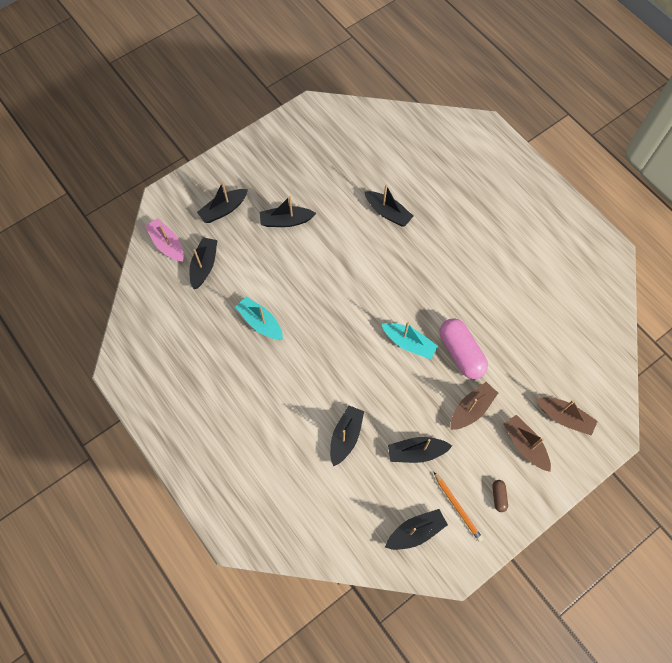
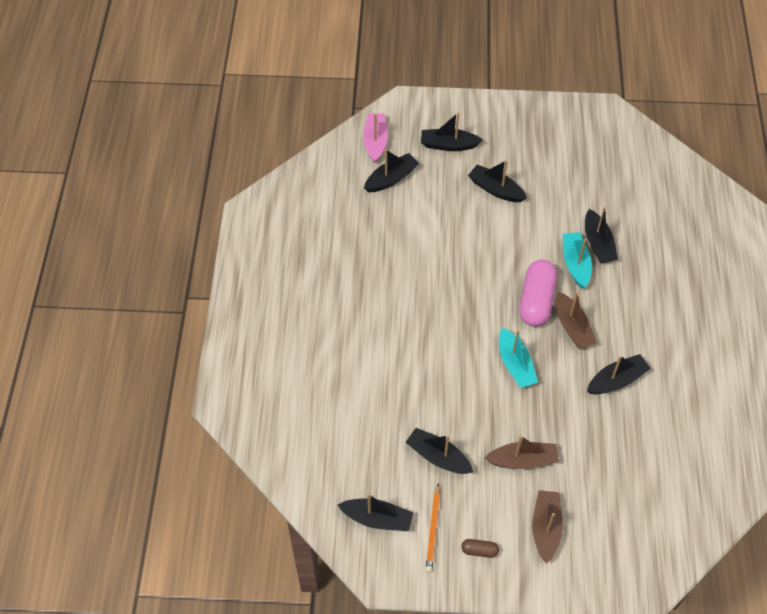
camera: 40 degrees right, 10 degrees down
turquoise boat [235,296,283,340] -> turquoise boat moved to [563,232,592,289]
black boat [330,406,364,467] -> black boat moved to [587,354,651,394]
pink capsule [440,318,488,379] -> pink capsule moved to [520,260,557,327]
brown capsule [492,480,508,512] -> brown capsule turned 60 degrees clockwise [461,539,499,558]
brown boat [536,397,598,436] -> brown boat moved to [556,292,597,349]

